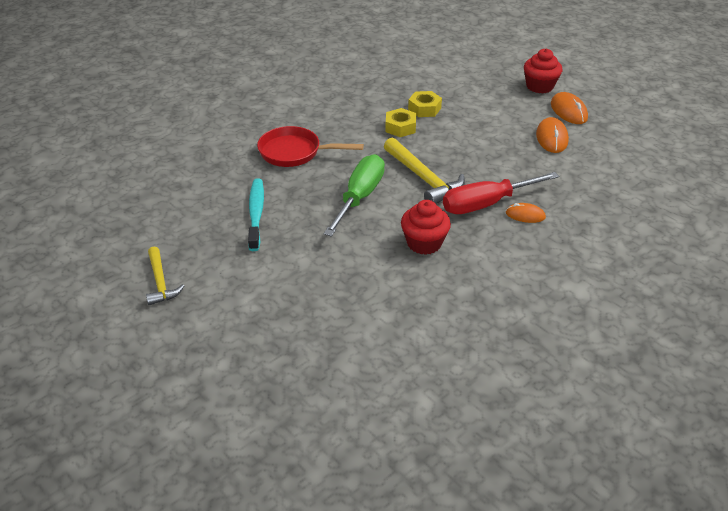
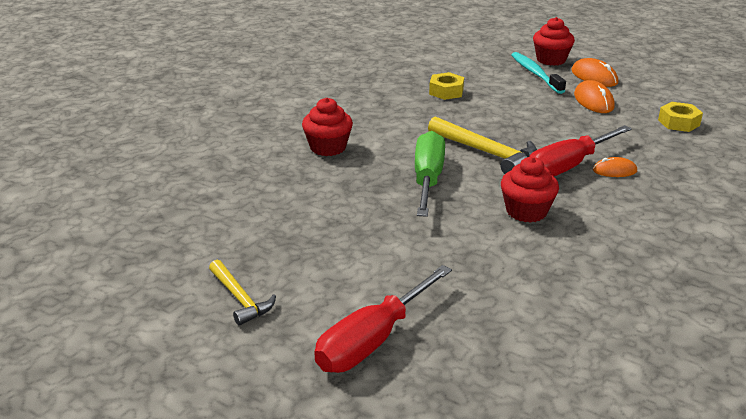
camera: 15 degrees left, 10 degrees down
turquoise toothbrush [248,178,264,251] -> turquoise toothbrush moved to [511,52,566,94]
red pan [257,126,364,167] -> red cupcake [302,98,353,156]
yellow nut [385,108,416,137] -> yellow nut moved to [658,102,703,132]
none -> red screwdriver [314,265,452,373]

